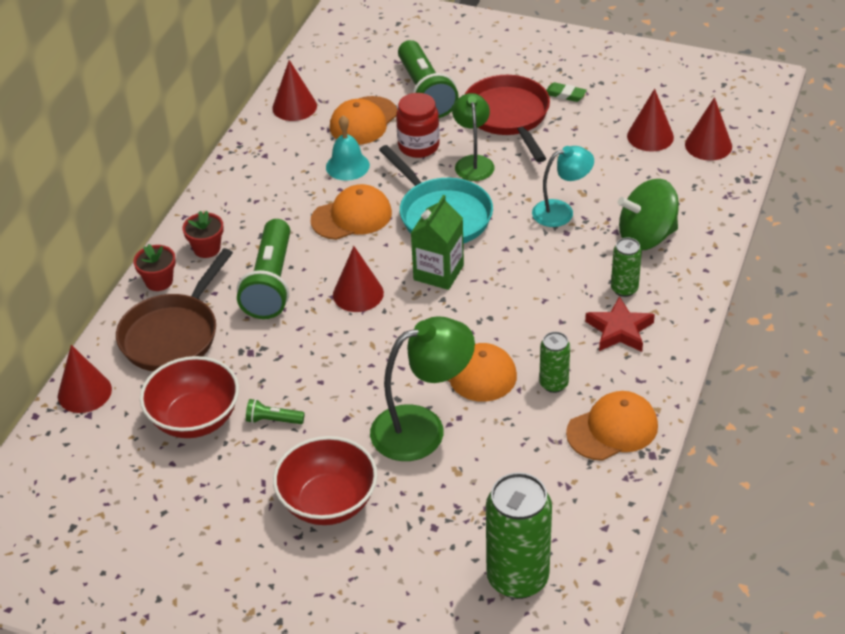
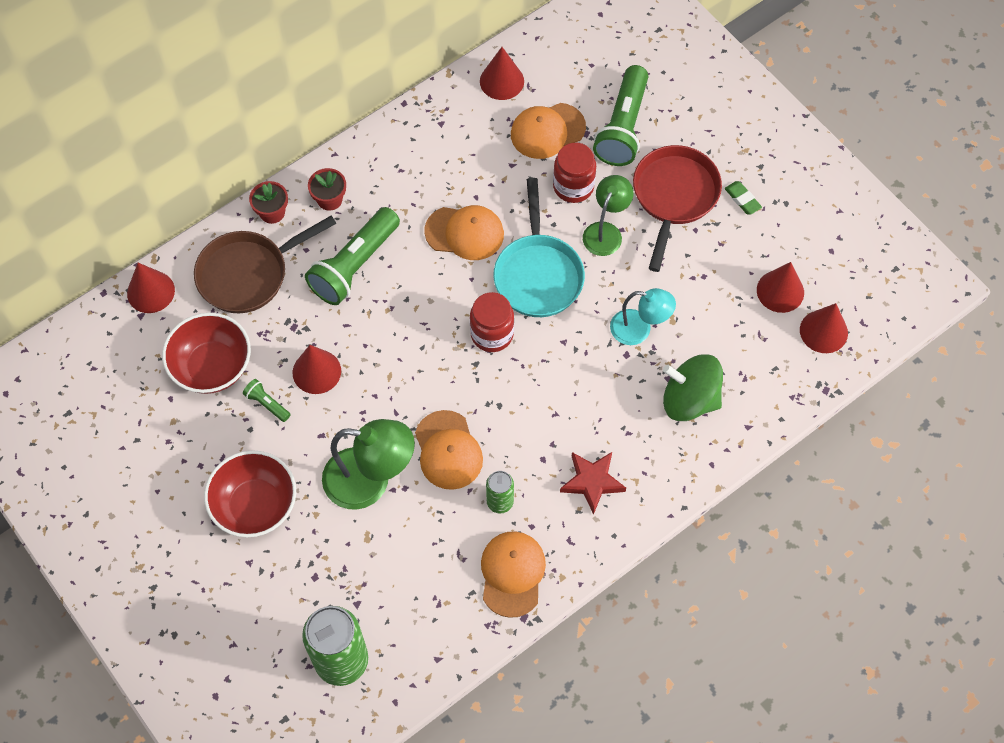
camera: 30 degrees right, 20 degrees up
turquoise bell [326,115,370,181] -> none
red cone [333,246,384,312] -> red cone moved to [293,345,341,394]
green carton [411,195,464,290] -> red jar [470,292,514,352]
orange cap [566,391,658,461] -> orange cap turned 90 degrees counterclockwise [481,531,546,618]
green can [611,238,642,297] -> none

